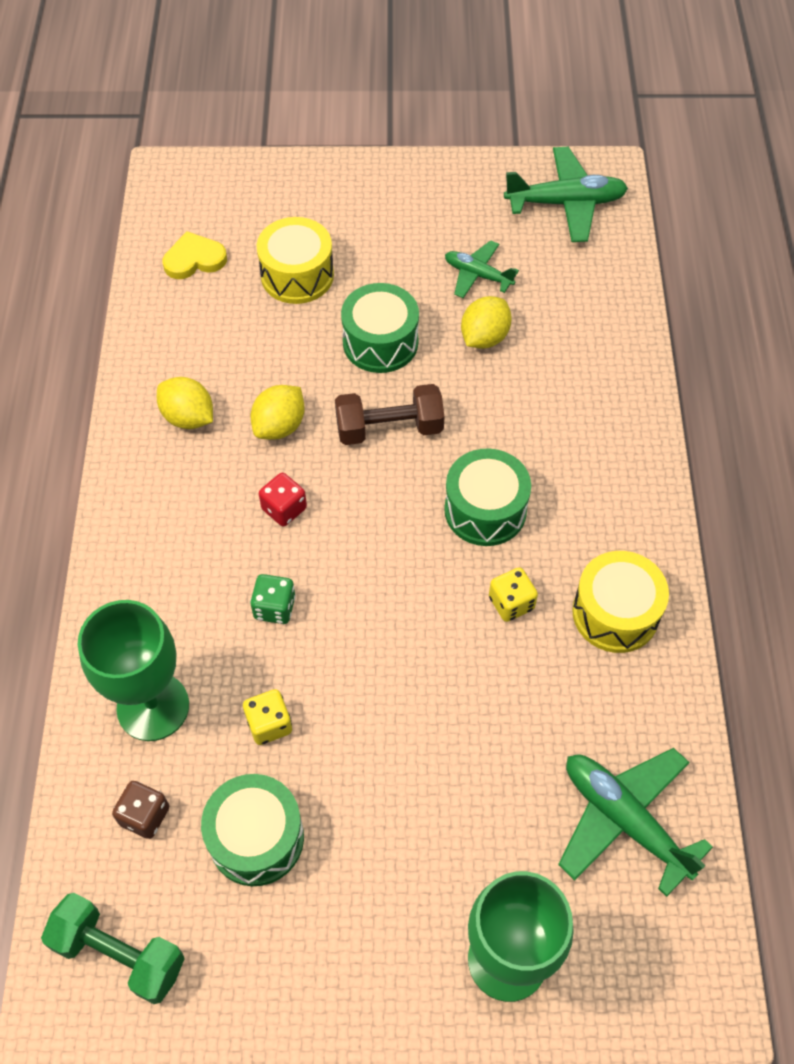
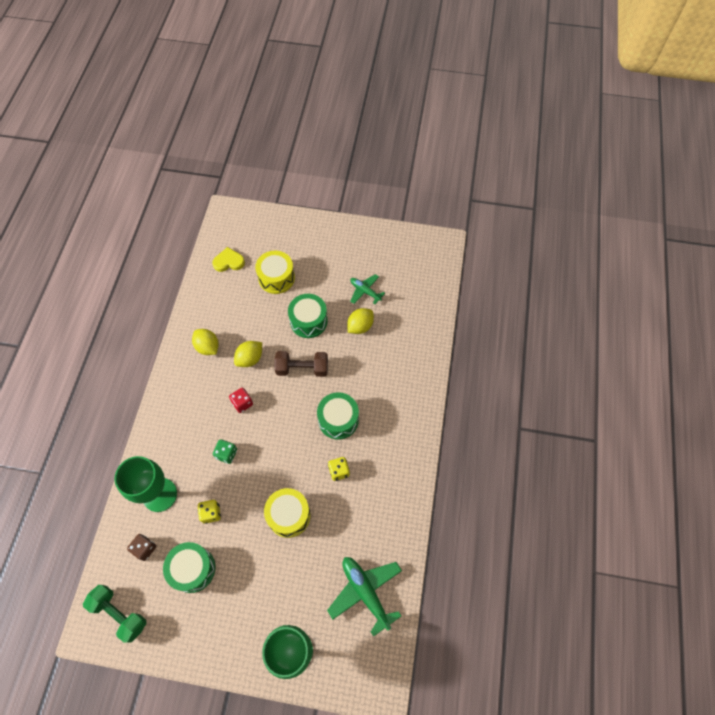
camera: 10 degrees right, 5 degrees up
green plane [504,147,628,242] -> none
yellow drum [572,551,669,653] -> yellow drum moved to [264,488,311,538]

